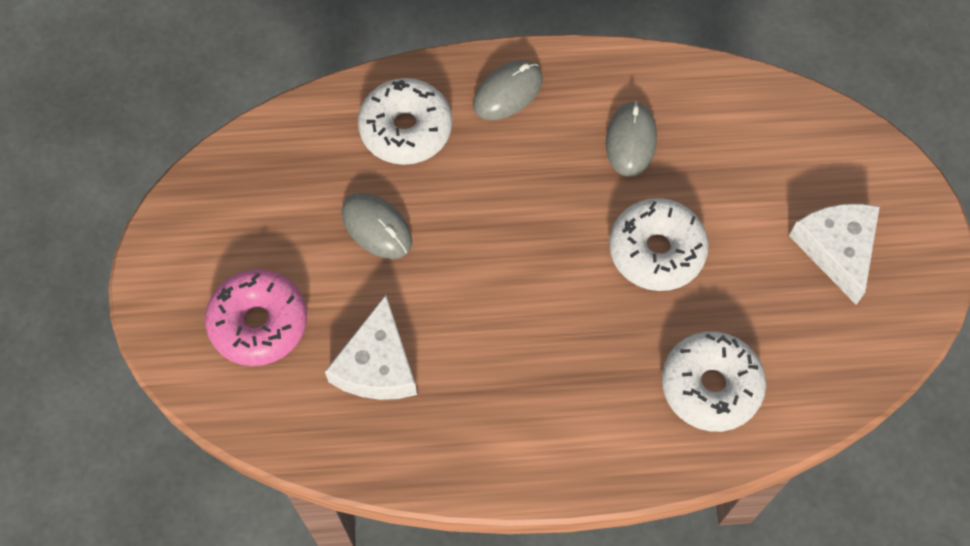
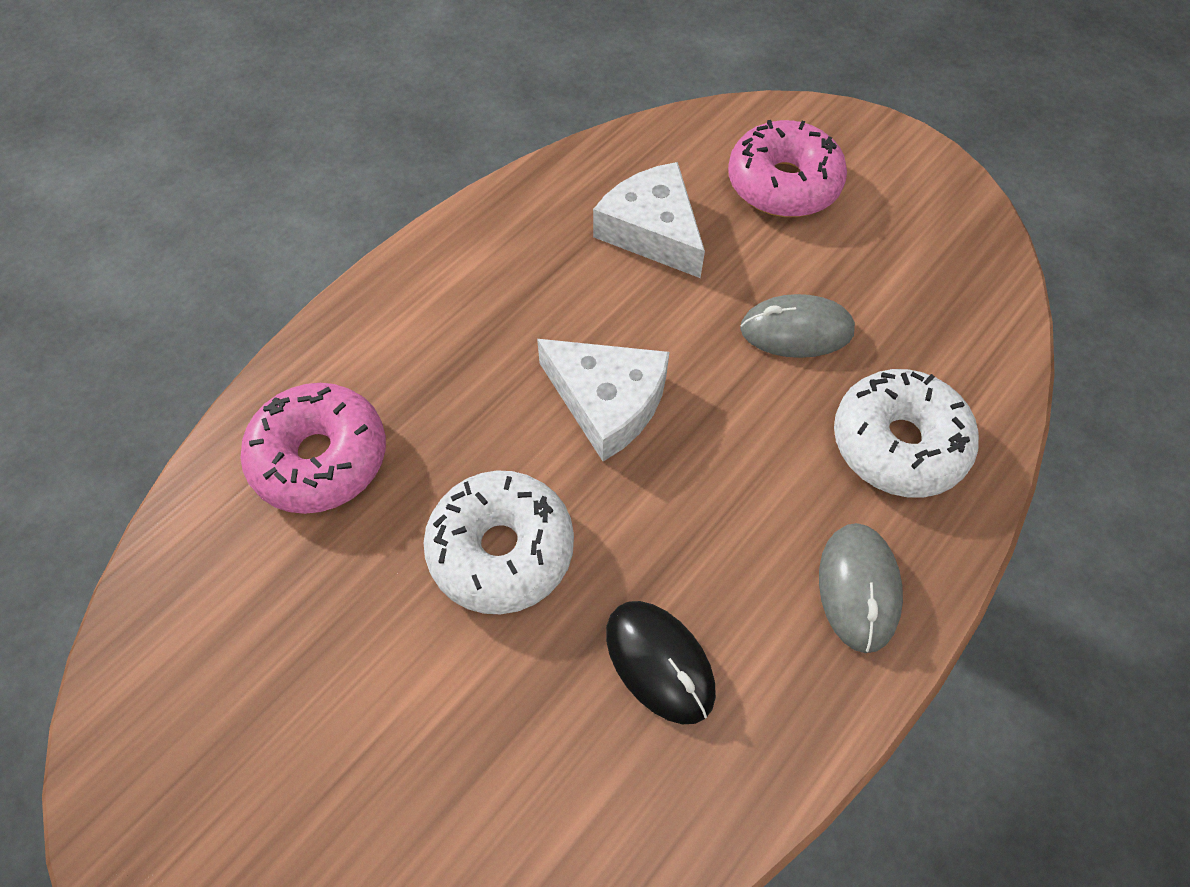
camera: 135 degrees right, 5 degrees down
grey mouse [606,101,657,177] -> black mouse [606,601,716,724]
white donut [662,332,766,432] -> pink donut [240,383,386,514]
white cheese [789,204,880,305] -> white cheese moved to [537,339,670,461]

